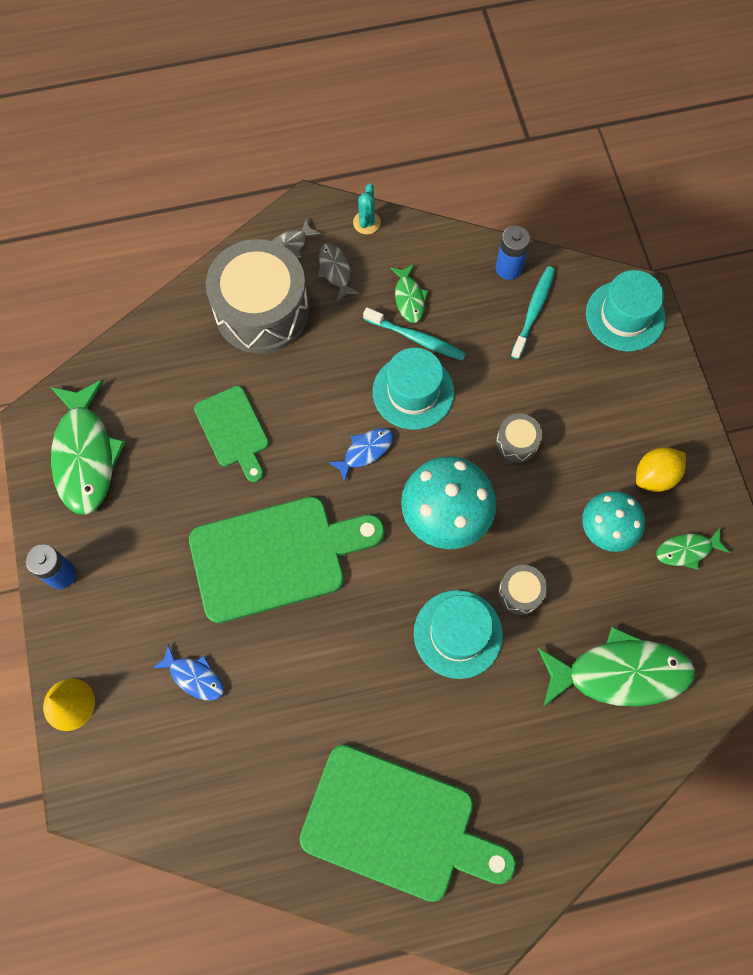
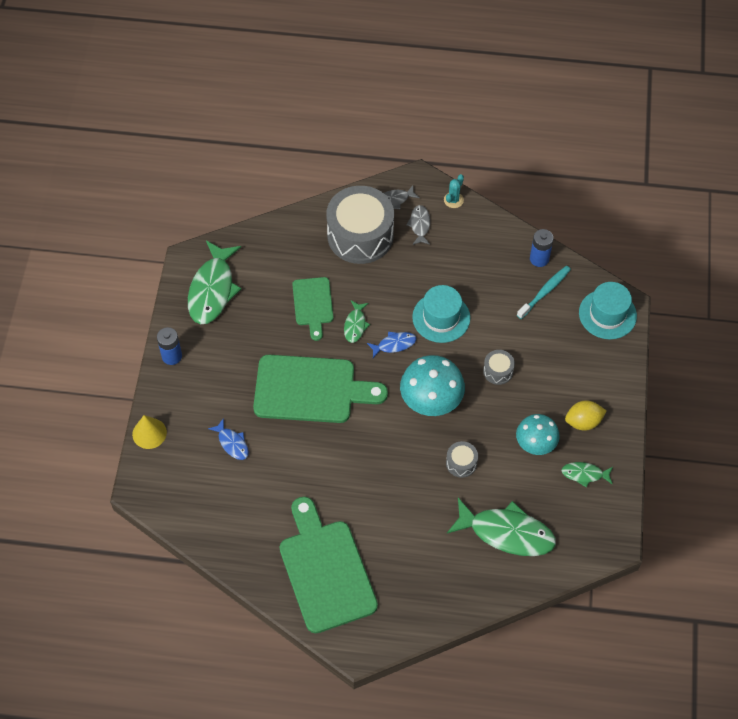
camera: 20 degrees right, 10 degrees down
green cutting board [300,745,516,902] -> green cutting board turned 150 degrees counterclockwise [280,497,378,633]
turquoise toothbrush [363,307,466,361] -> none
green fish [390,264,429,323] -> green fish moved to [344,301,370,343]
turquoise hat [414,590,503,679] -> none

